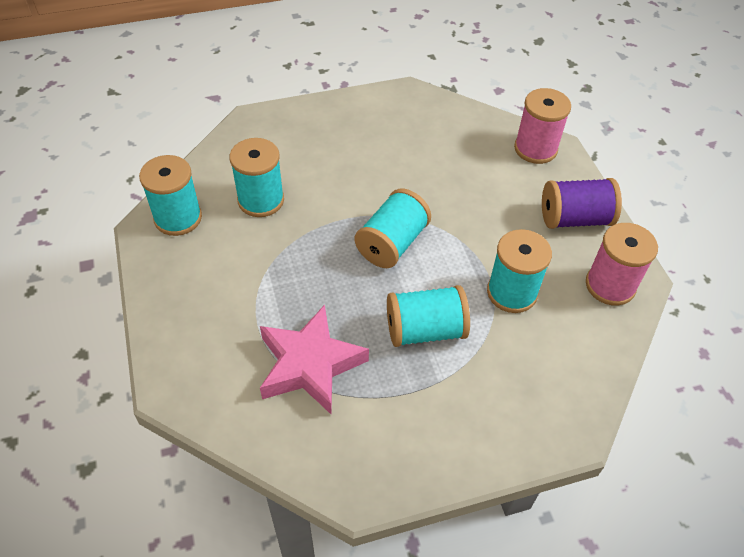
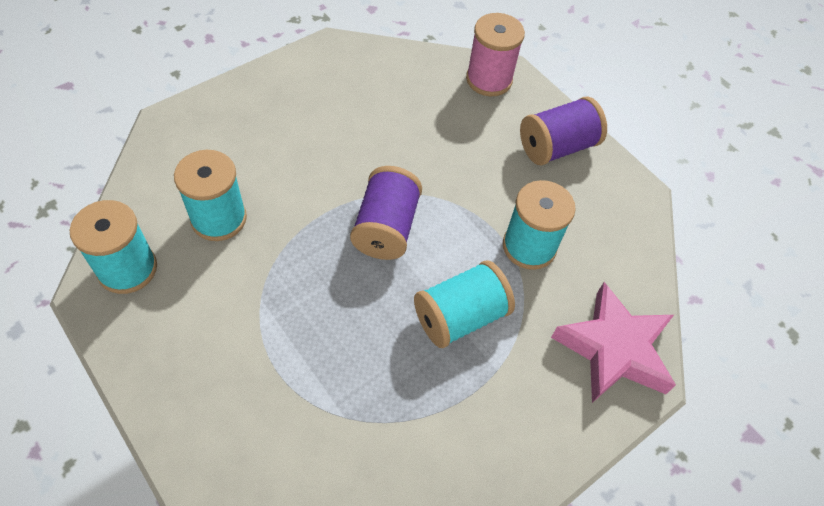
camera: 25 degrees left, 5 degrees up
pink star [260,305,369,414] -> pink star moved to [551,282,676,403]
turquoise spool [355,189,431,268] -> purple spool [350,166,422,260]
pink spool [586,223,658,306] -> none

